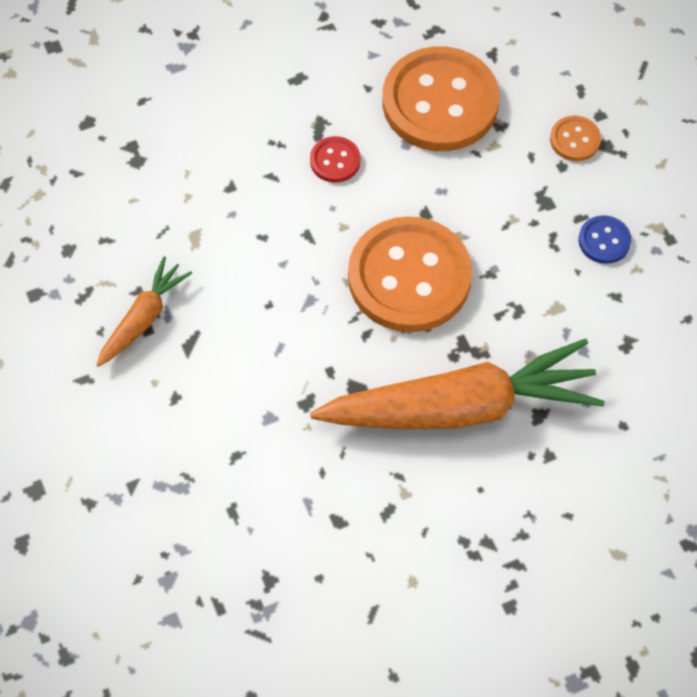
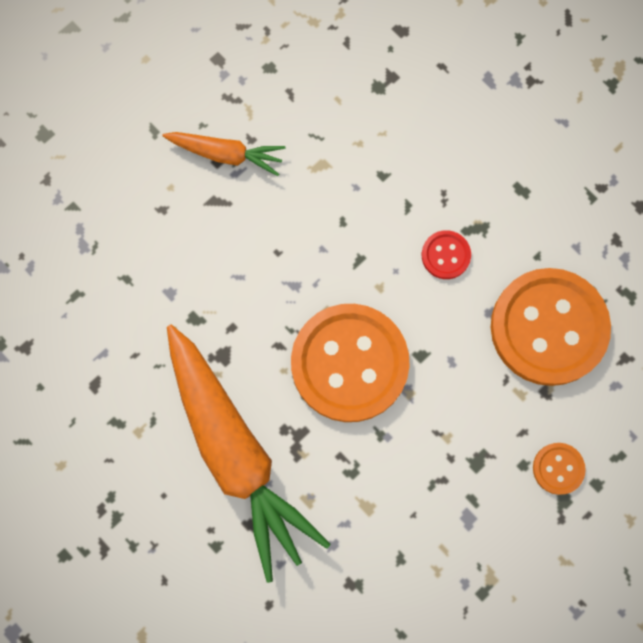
camera: 70 degrees right, 15 degrees up
blue button [578,215,631,264] -> none

